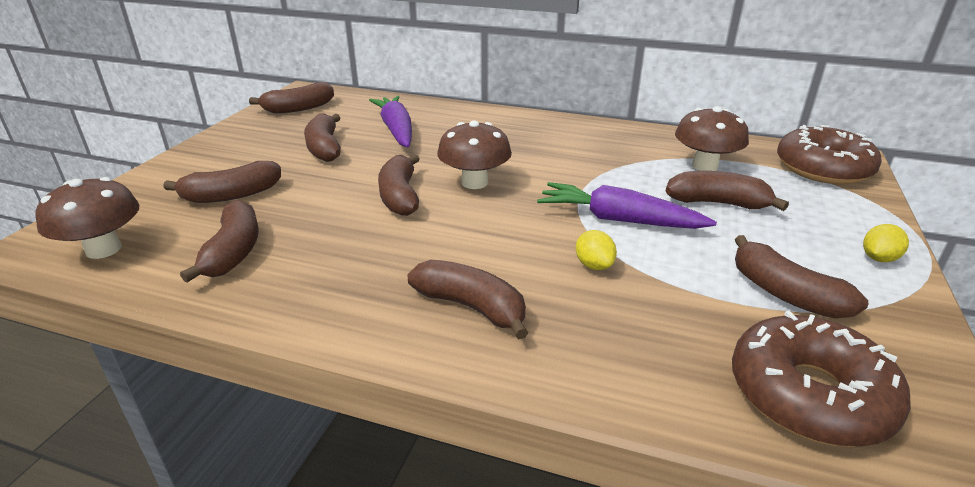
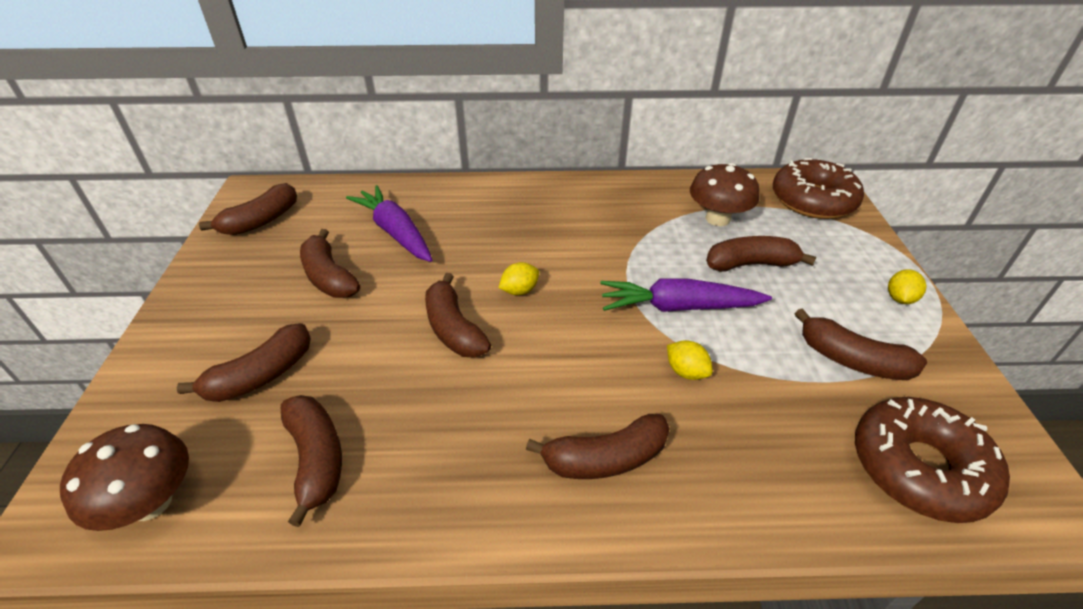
camera: 20 degrees left, 10 degrees up
brown banana [408,260,528,339] -> brown banana turned 150 degrees clockwise [526,414,670,479]
brown mushroom [437,120,512,189] -> yellow lemon [499,262,539,295]

